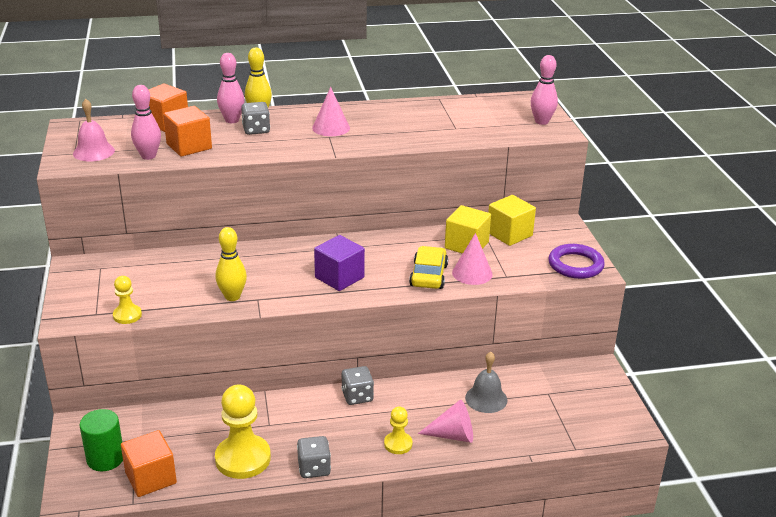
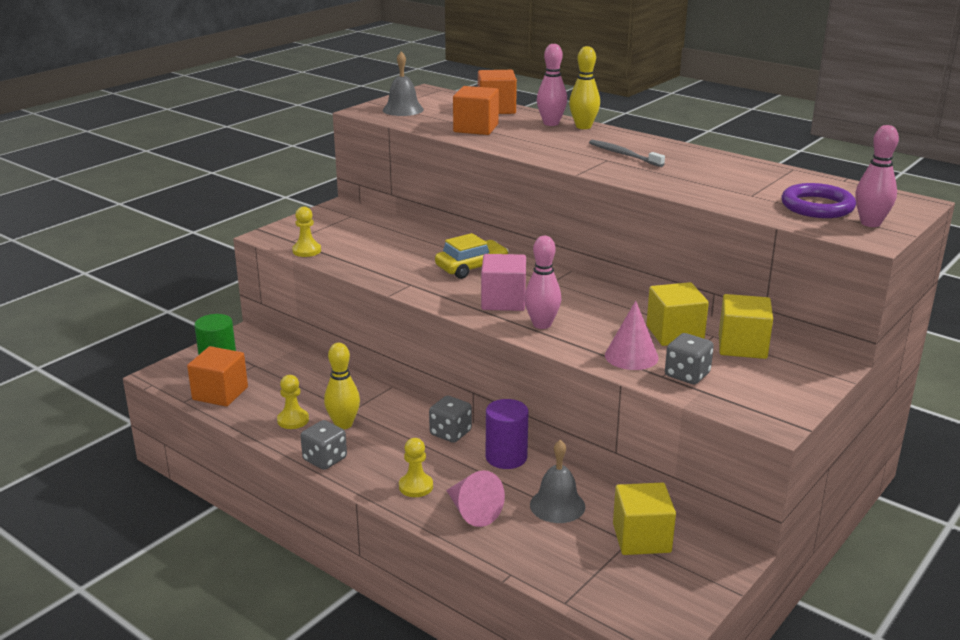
camera: 50 degrees right, 5 degrees down
pink bell [73,99,115,162] -> grey bell [383,52,424,116]
pink bowling pin [131,85,161,160] -> pink bowling pin moved to [524,236,561,329]
yellow pawn [215,384,271,479] -> yellow pawn [277,375,309,429], size x0.53
yellow bowling pin [216,227,247,301] -> yellow bowling pin moved to [324,343,360,429]
grey dice [241,102,270,135] -> grey dice moved to [665,333,714,384]
pink cone [312,87,350,136] -> grey toothbrush [589,140,665,167]
purple cube [314,235,365,291] -> pink cube [481,254,526,311]
yellow car [409,246,448,289] -> yellow car moved to [435,233,509,279]
purple ring [549,244,605,279] -> purple ring moved to [781,183,856,218]
none -> purple cylinder [486,399,529,469]
none -> yellow cube [613,482,676,555]

